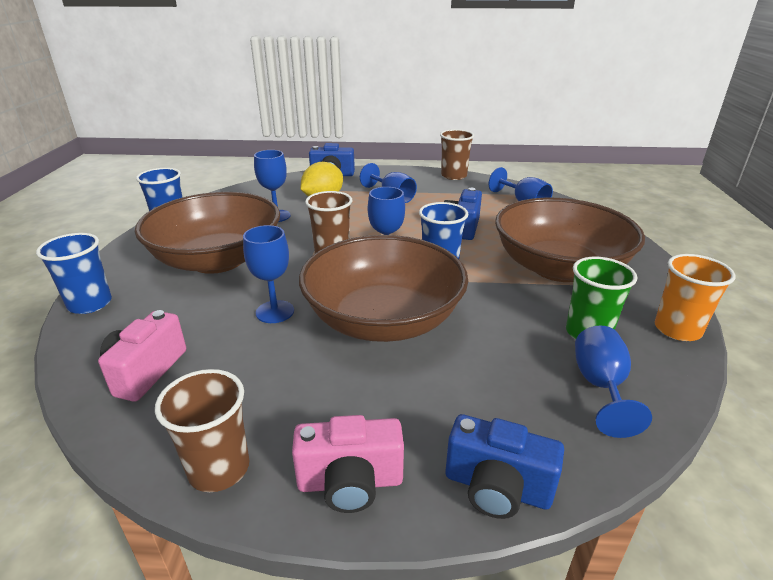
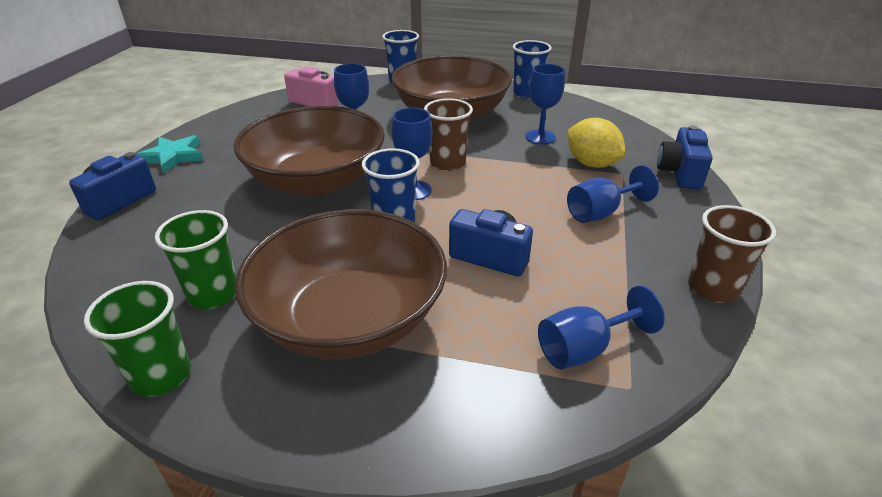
camera: 100 degrees right, 5 degrees up
brown cup [155,369,249,492] -> none
pink camera [292,415,404,513] -> turquoise star [136,135,203,173]
blue goblet [575,326,652,438] -> none
orange cup [655,254,736,341] -> green cup [84,281,191,397]

